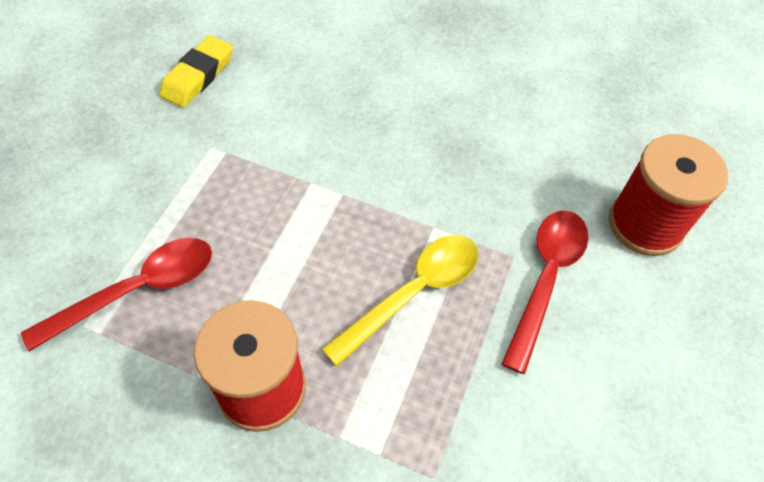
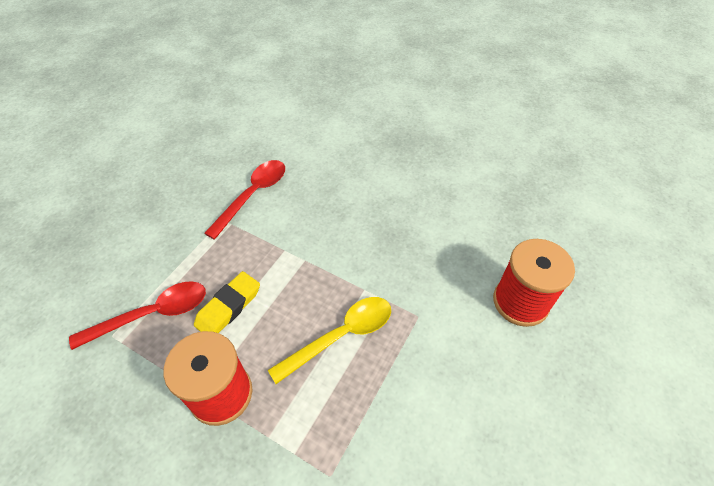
camera: 10 degrees right, 5 degrees down
yellow eraser [159,35,233,108] -> yellow eraser moved to [194,271,260,333]
red spoon [502,210,589,374] -> red spoon moved to [204,160,285,240]

